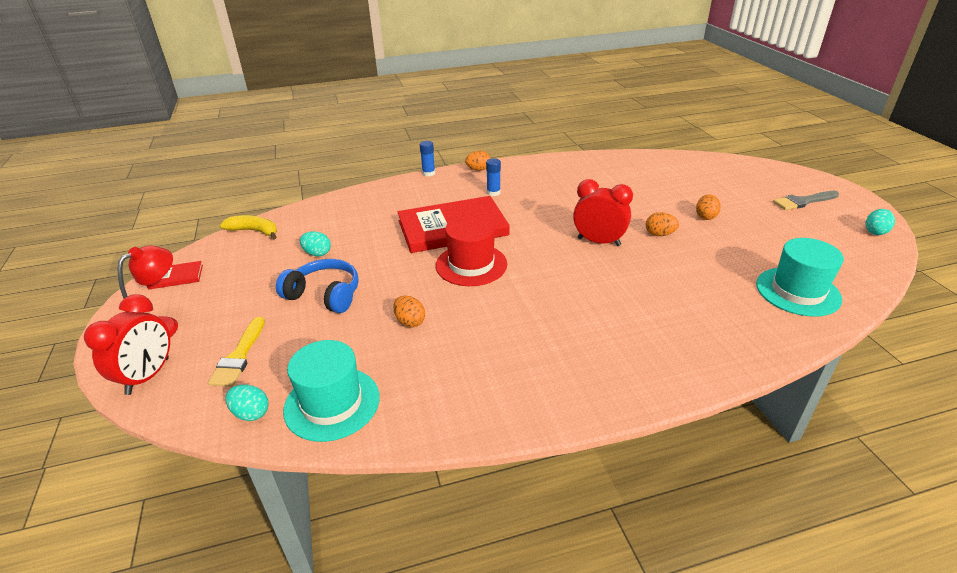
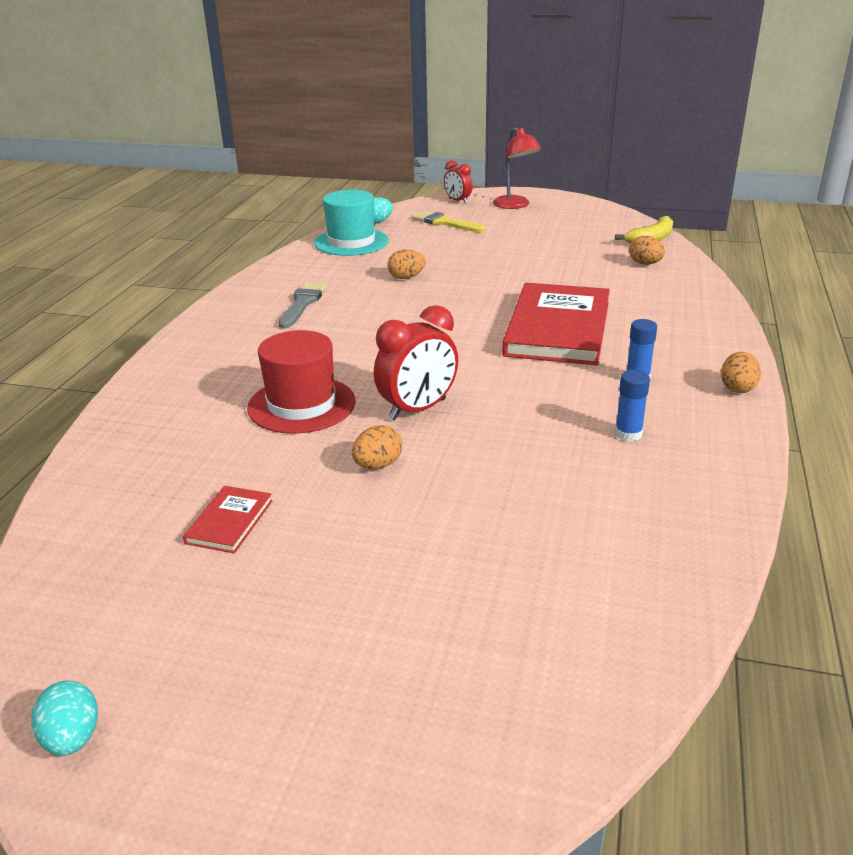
camera: 120 degrees right, 5 degrees down
red clock [84,294,170,395] -> red clock [444,160,473,204], size x0.60
red book [146,261,203,290] -> red book moved to [183,486,272,553]
blue headphones [276,259,359,313] -> none
turquoise egg [300,231,331,256] -> none
blue glue stick [420,141,435,176] -> blue glue stick moved to [615,370,650,441]
red hat [436,215,507,286] -> red hat moved to [247,330,356,434]
orange egg [696,194,721,220] -> orange egg moved to [629,236,665,265]
turquoise hat [756,238,844,317] -> none
grey brush [773,191,839,210] -> grey brush moved to [278,282,327,328]

